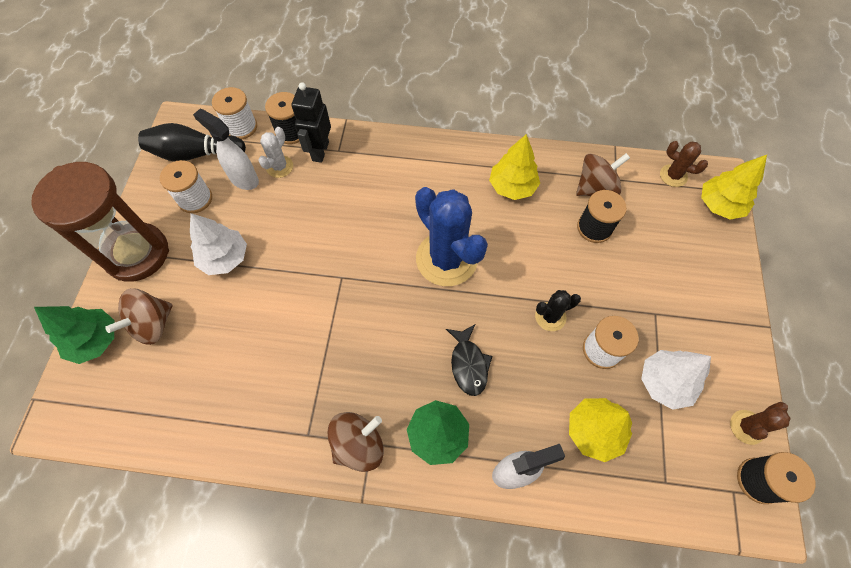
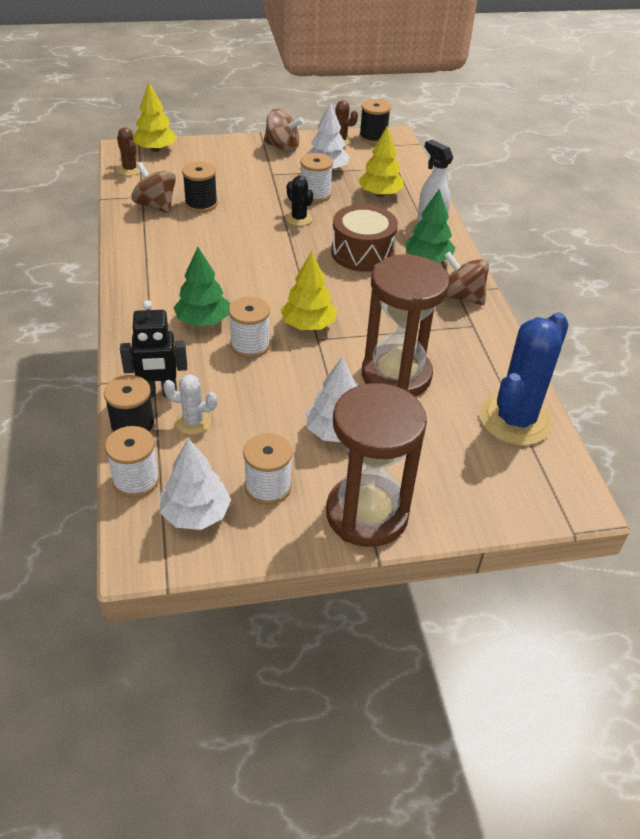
camera: 110 degrees left, 20 degrees down
green tree [34,306,114,364] -> green tree moved to [174,247,230,326]
brown spinning top [105,288,173,345] -> brown spinning top moved to [264,109,304,152]
black bowling pin [138,123,246,162] -> white tree [160,439,231,530]
white spray bottle [193,109,259,190] -> none
blue cactus [415,187,488,286] -> blue cactus moved to [480,312,569,446]
black fish [446,324,493,396] -> brown drum [331,204,398,272]
yellow tree [489,134,540,200] -> yellow tree moved to [281,251,337,330]
brown cactus [660,141,708,187] -> brown cactus turned 45 degrees counterclockwise [117,127,140,176]
none -> white spool [229,297,270,358]
none -> brown hourglass [362,254,450,396]

